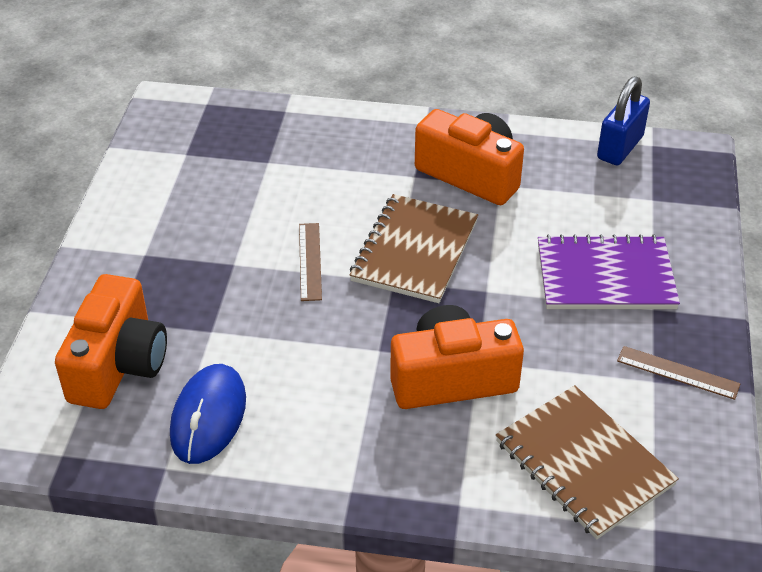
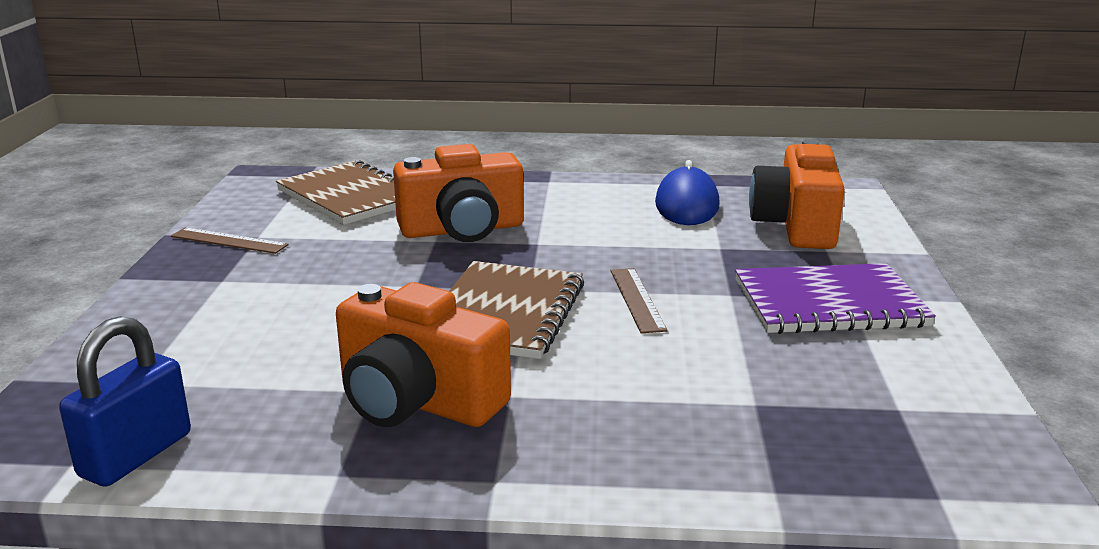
camera: 175 degrees right, 20 degrees down
purple notebook [538,234,680,309] -> purple notebook moved to [735,263,936,334]

